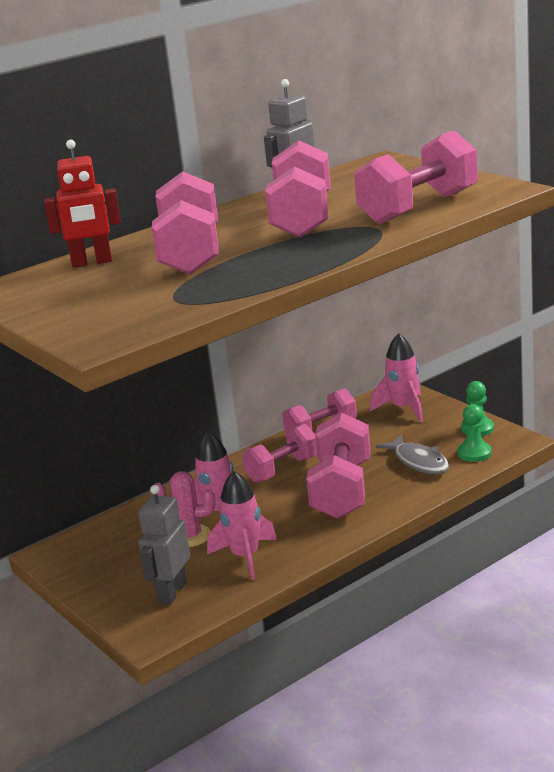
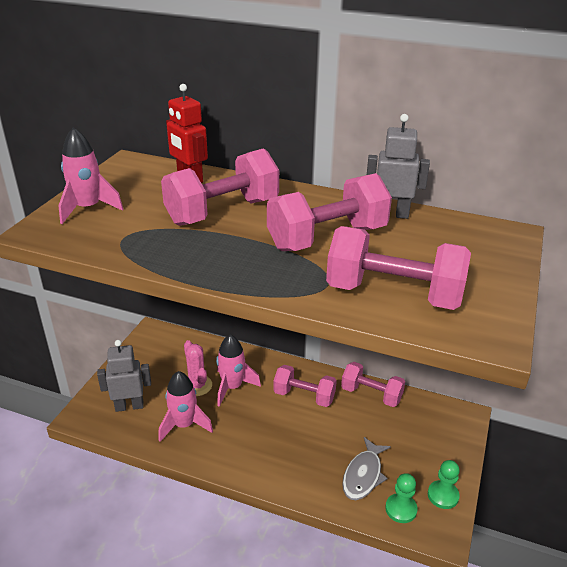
camera: 55 degrees right, 10 degrees up
pink dumbbell [306,412,371,519] -> none
pink rocket [370,333,423,422] -> pink rocket moved to [58,127,124,224]

